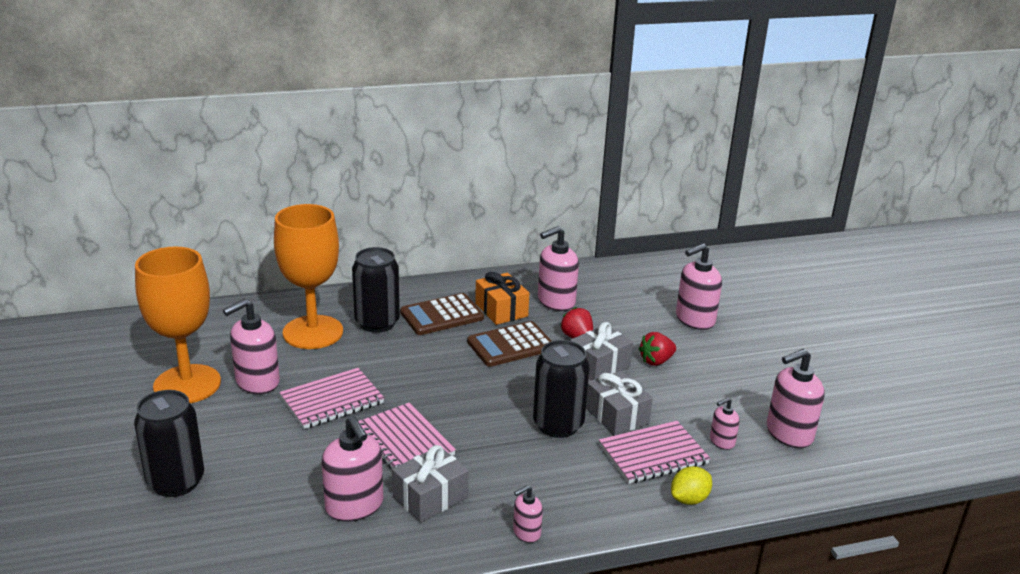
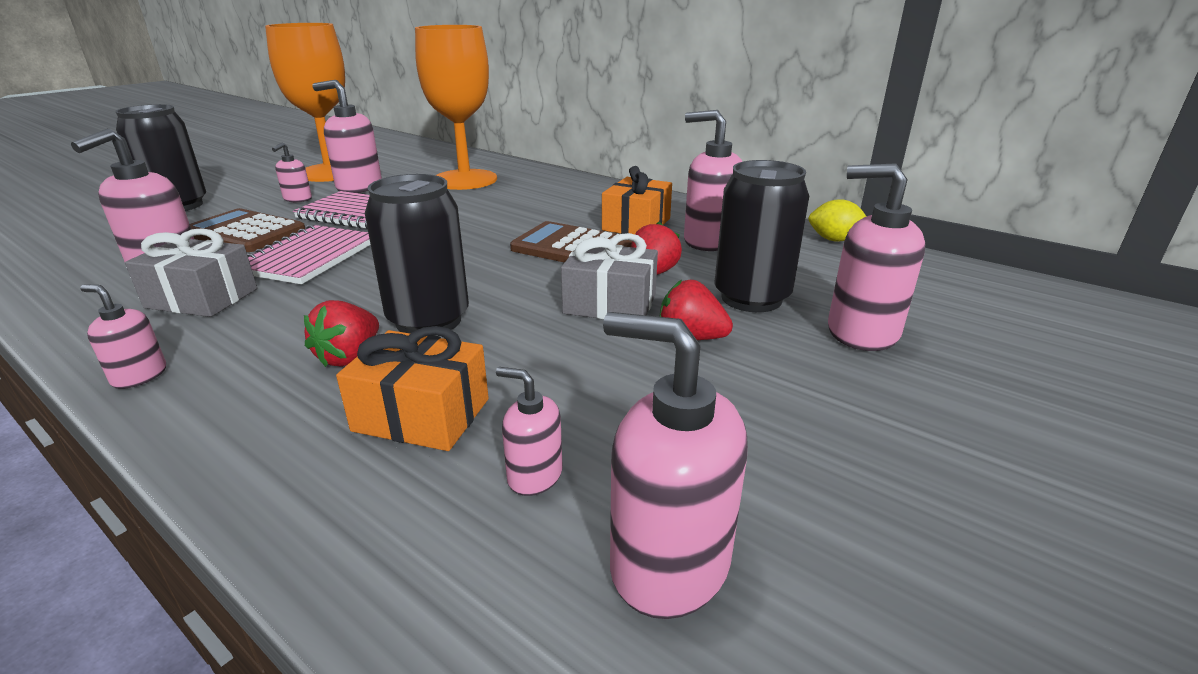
camera: 55 degrees right, 0 degrees up
black can [352,247,400,333] -> black can moved to [714,160,809,312]
brown calculator [400,293,484,335] -> brown calculator moved to [190,208,305,252]
grey gift [586,371,653,436] -> none
pink notebook [599,421,710,484] -> orange gift [336,326,489,451]
yellow lemon [671,466,712,505] -> yellow lemon moved to [808,199,867,242]
none -> pink soap dispenser [272,142,312,202]
none -> red strawberry [304,300,379,367]

